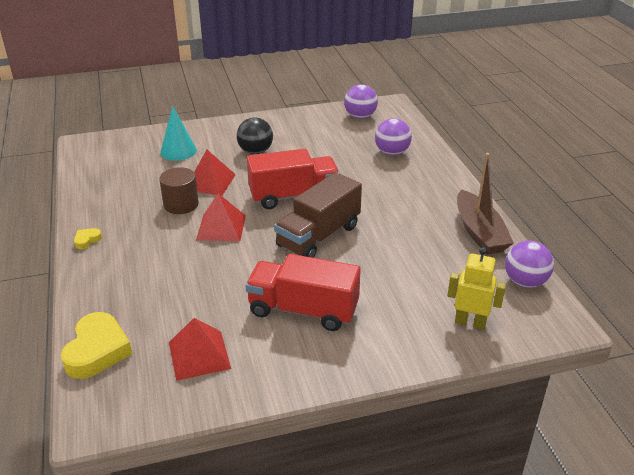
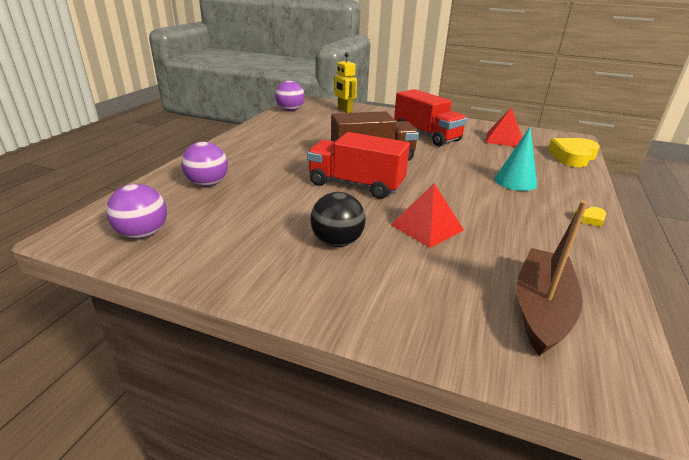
camera: 145 degrees left, 5 degrees down
brown cylinder [159,167,199,214] -> none
turquoise cone [160,106,197,161] -> turquoise cone moved to [495,127,537,191]
red pyramid [196,193,246,241] -> none
brown boat [457,153,514,255] -> brown boat moved to [517,201,588,356]

